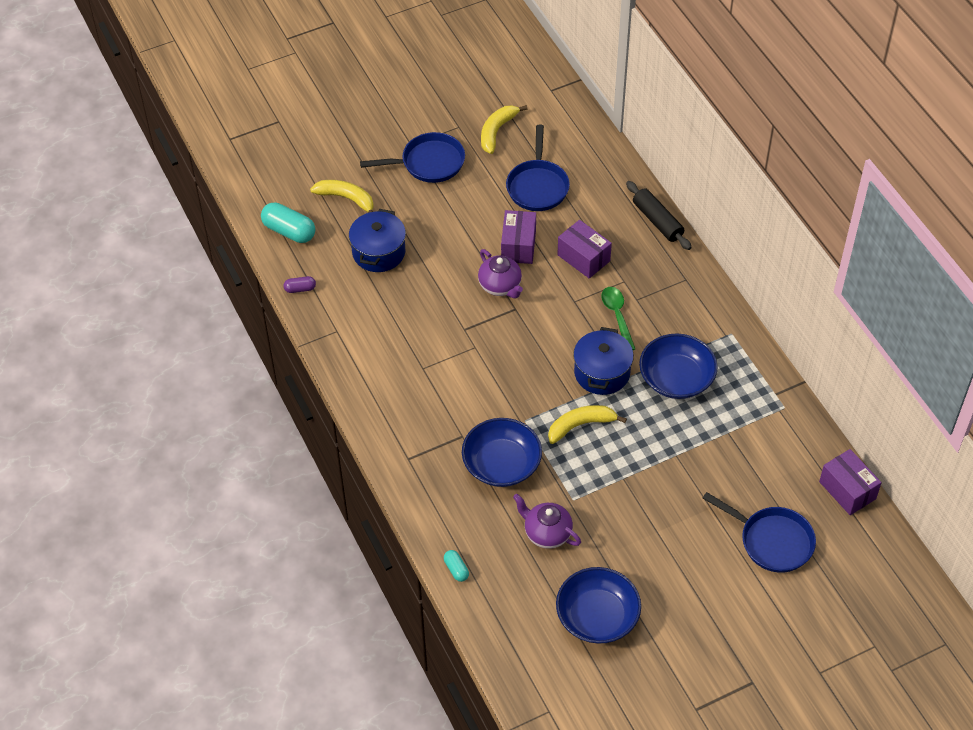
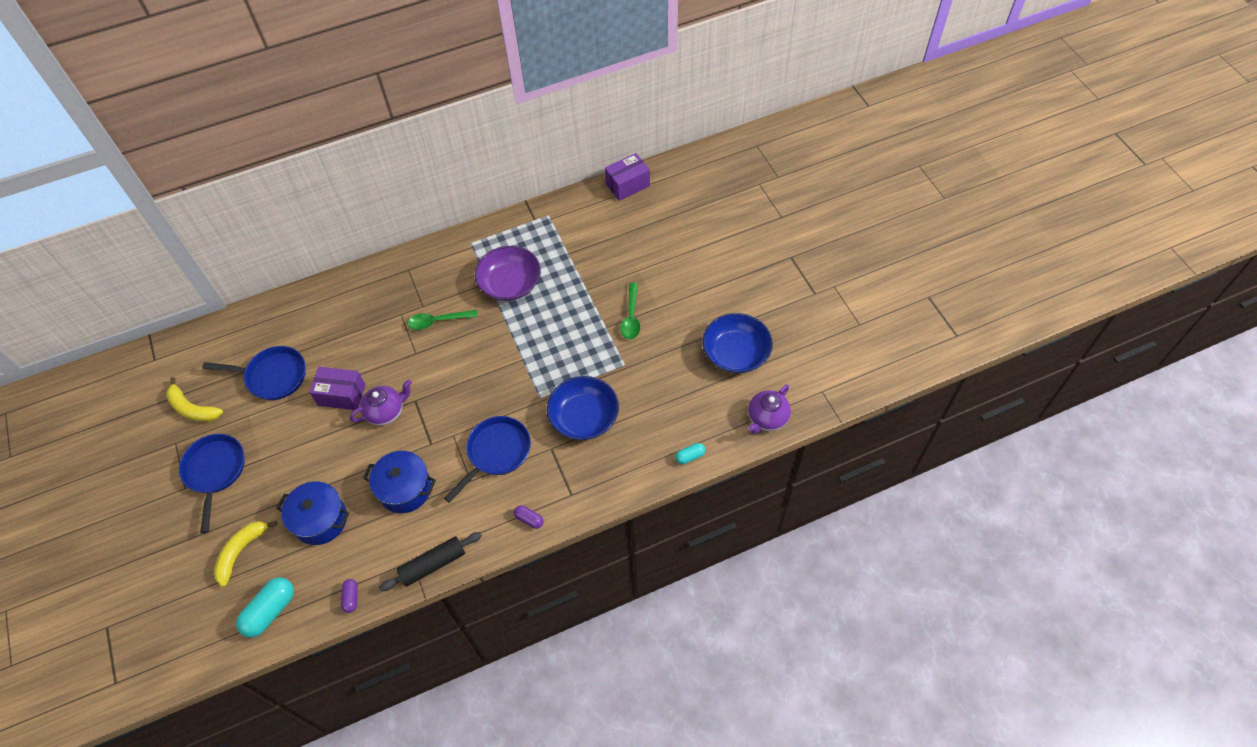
camera: 85 degrees left, 5 degrees up
purple teapot [513,494,581,549] -> purple teapot moved to [748,384,791,434]
yellow banana [548,405,627,444] -> none
purple box [557,220,612,279] -> none
blue pot [573,327,634,395] -> blue pot moved to [363,451,436,513]
black rolling pin [626,181,692,250] -> black rolling pin moved to [379,532,482,591]
blue bowl [639,334,718,399] -> purple bowl [475,246,541,301]
blue pan [703,492,816,573] -> blue pan moved to [444,416,531,503]
none -> purple capsule [514,505,544,529]
none -> green spoon [620,283,640,340]

